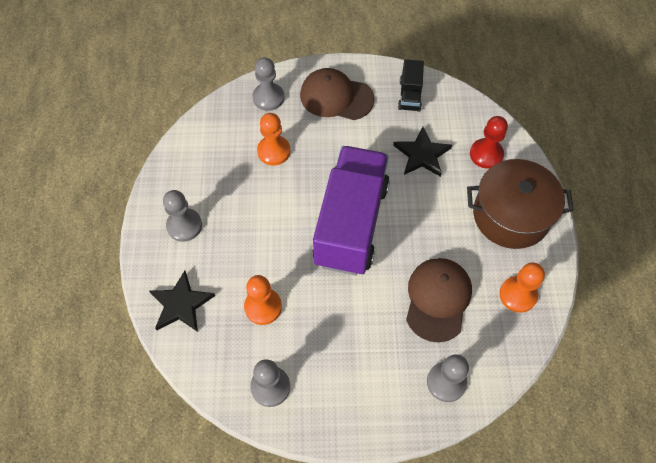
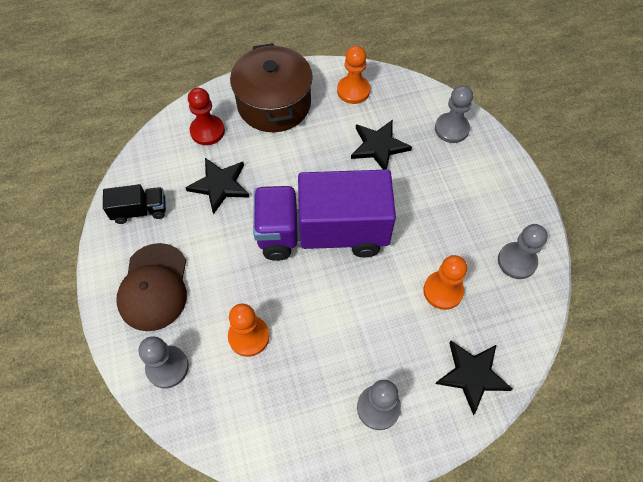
camera: 105 degrees left, 0 degrees up
brown cap [406,258,472,342] -> black star [351,120,412,170]

